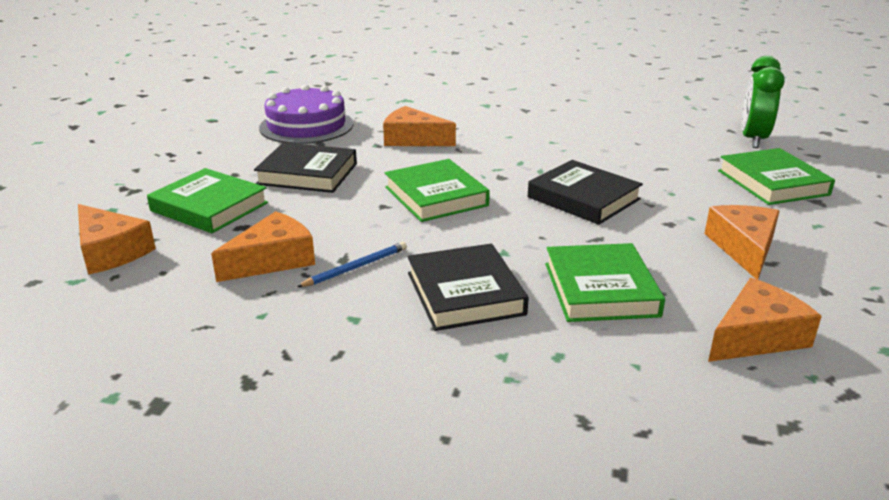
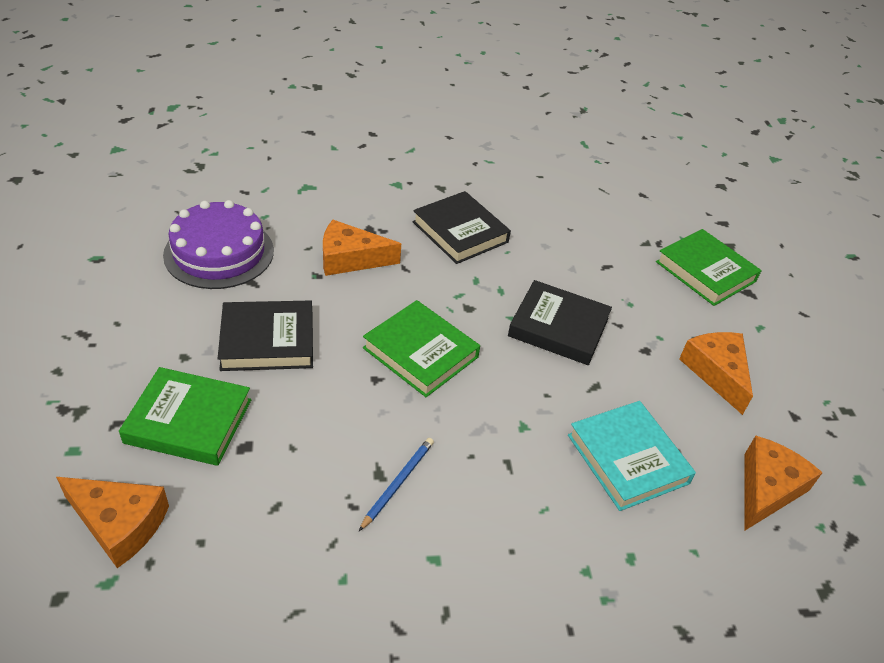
camera: 25 degrees left, 15 degrees up
orange cheese [211,211,315,282] -> none
black book [407,244,529,331] -> black book moved to [412,191,511,264]
green book [545,243,665,322] -> turquoise book [568,401,696,511]
green clock [742,56,785,148] -> none

